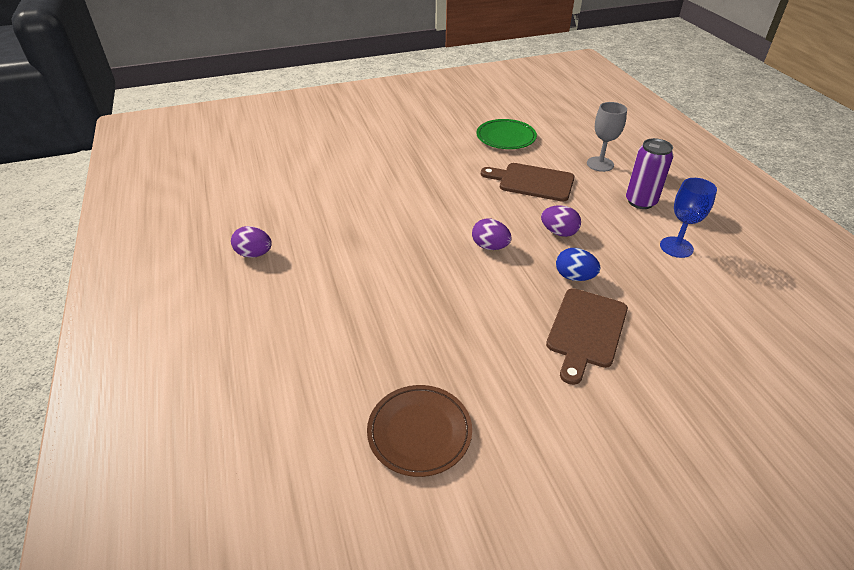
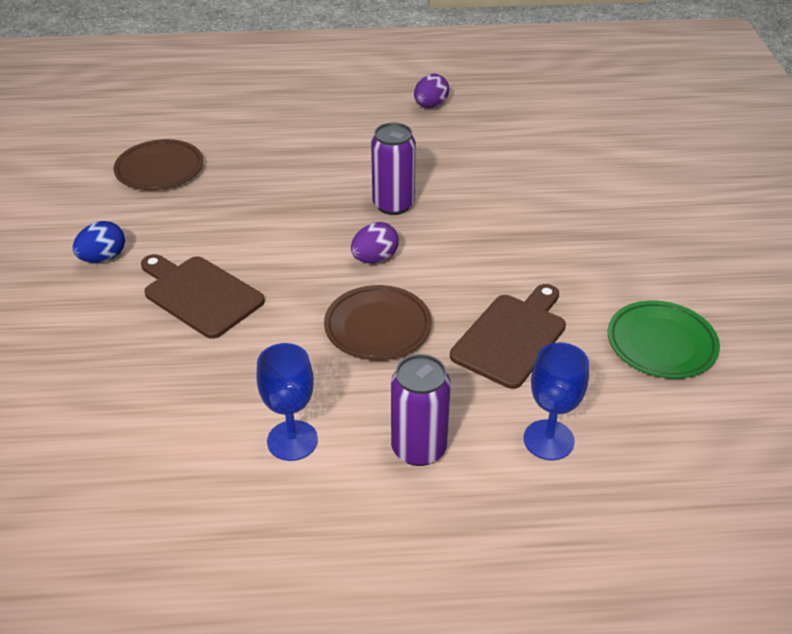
camera: 105 degrees right, 0 degrees up
purple egg [541,205,581,237] -> brown plate [324,285,432,360]
blue egg [556,248,601,281] -> blue egg moved to [73,221,125,263]
grey goblet [587,102,627,172] -> blue goblet [524,342,589,460]
none -> purple can [371,123,416,215]

